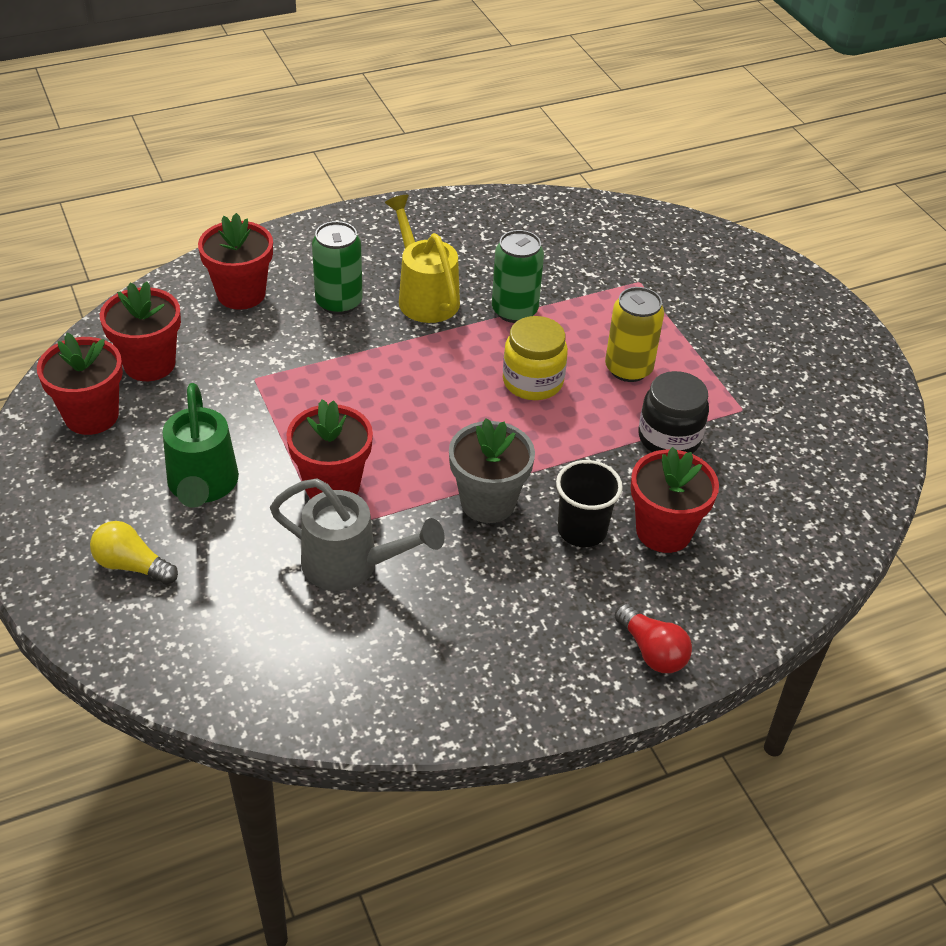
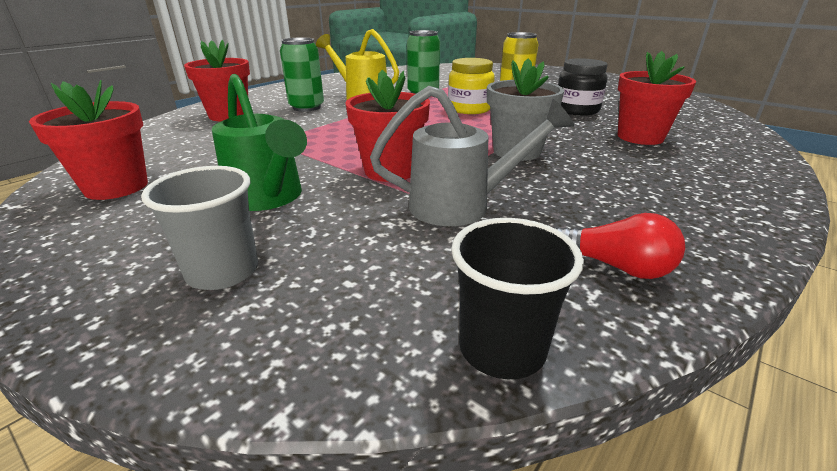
camera: 25 degrees left, 15 degrees down
yellow light bulb [90,521,178,585] -> grey cup [141,166,258,290]
red flower pot [100,281,181,381] -> none
black cup [556,460,623,547] -> black cup moved to [451,218,584,379]
red light bulb [615,603,692,673] -> red light bulb moved to [555,213,685,279]

